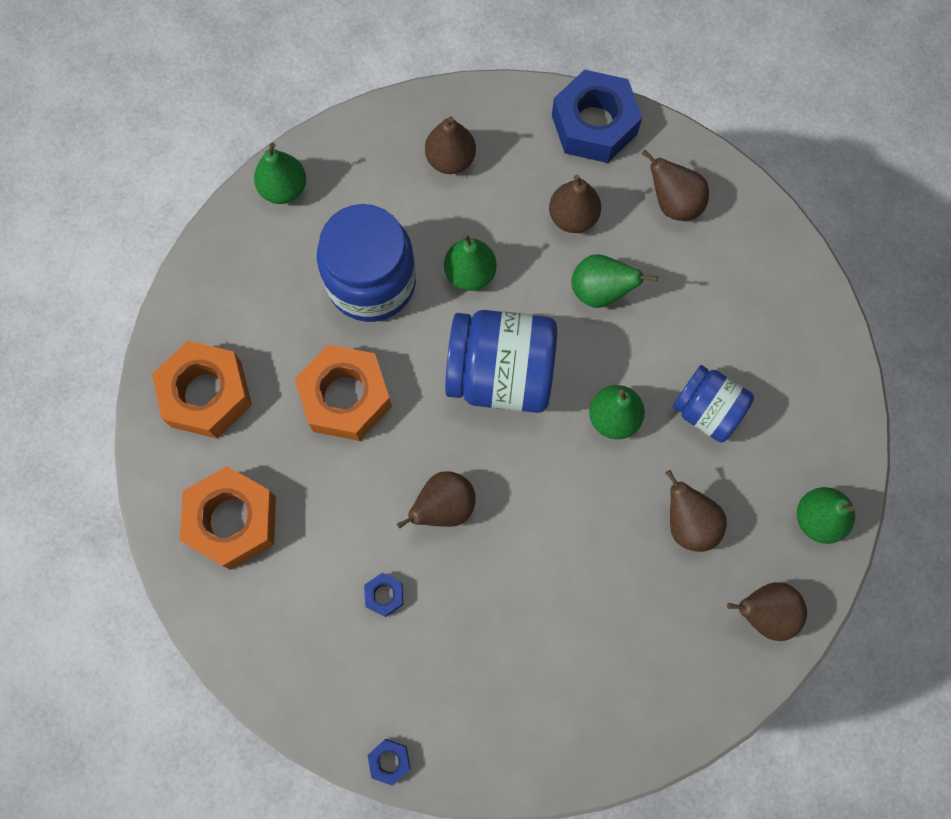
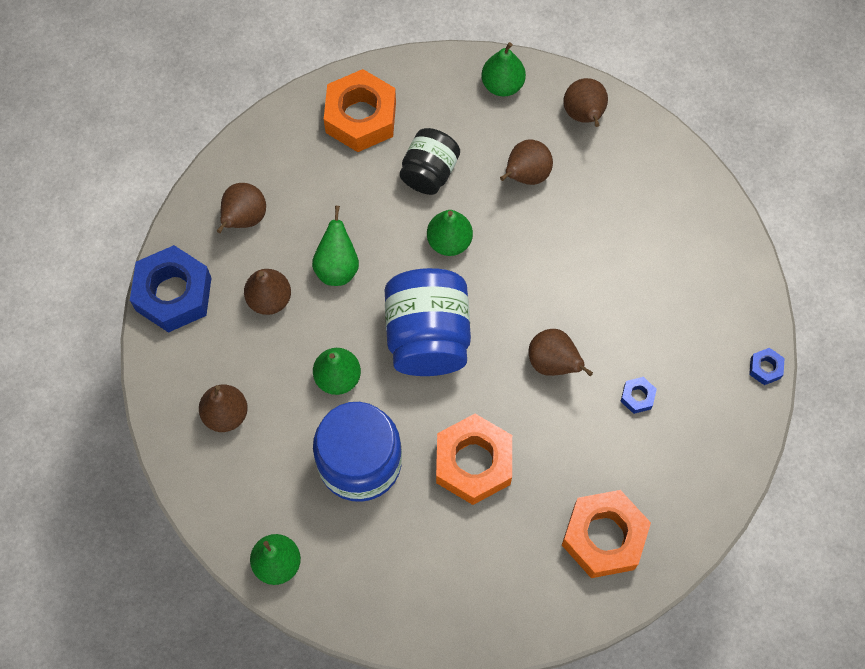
camera: 100 degrees left, 5 degrees down
orange nut [152,341,252,438] -> orange nut moved to [324,69,396,152]
blue jar [673,365,754,442] -> black jar [400,128,460,195]

